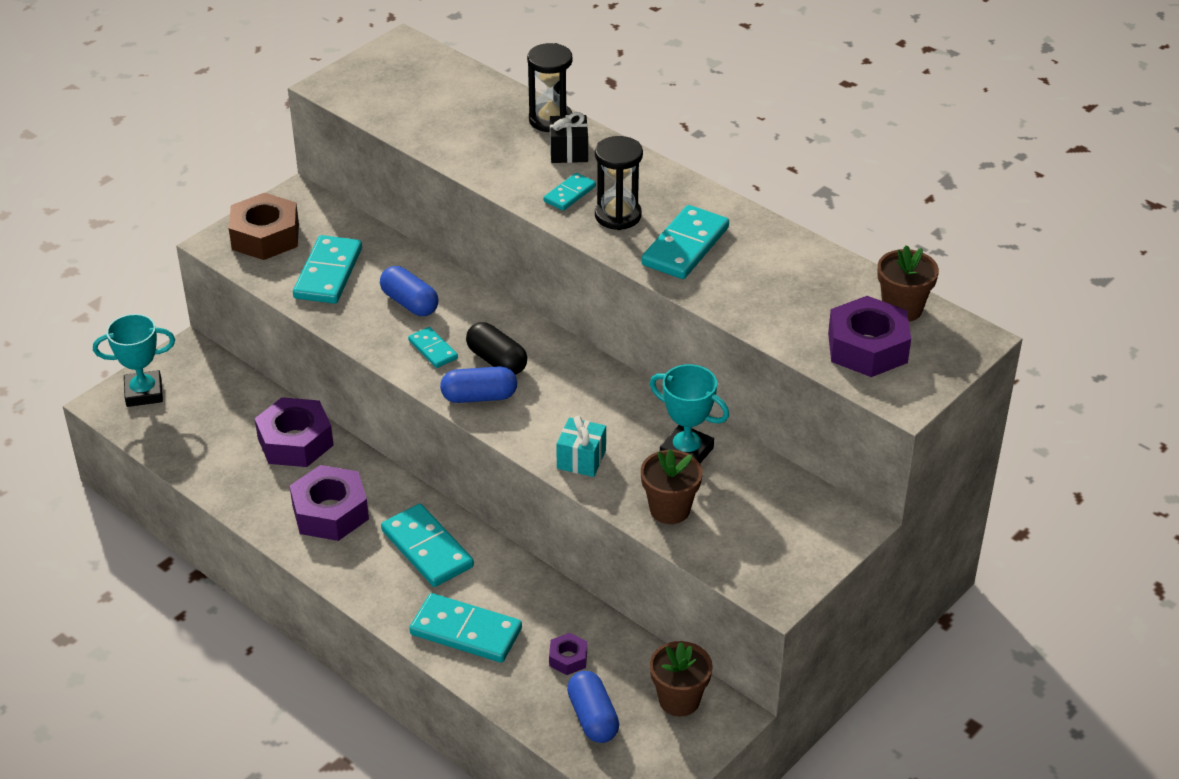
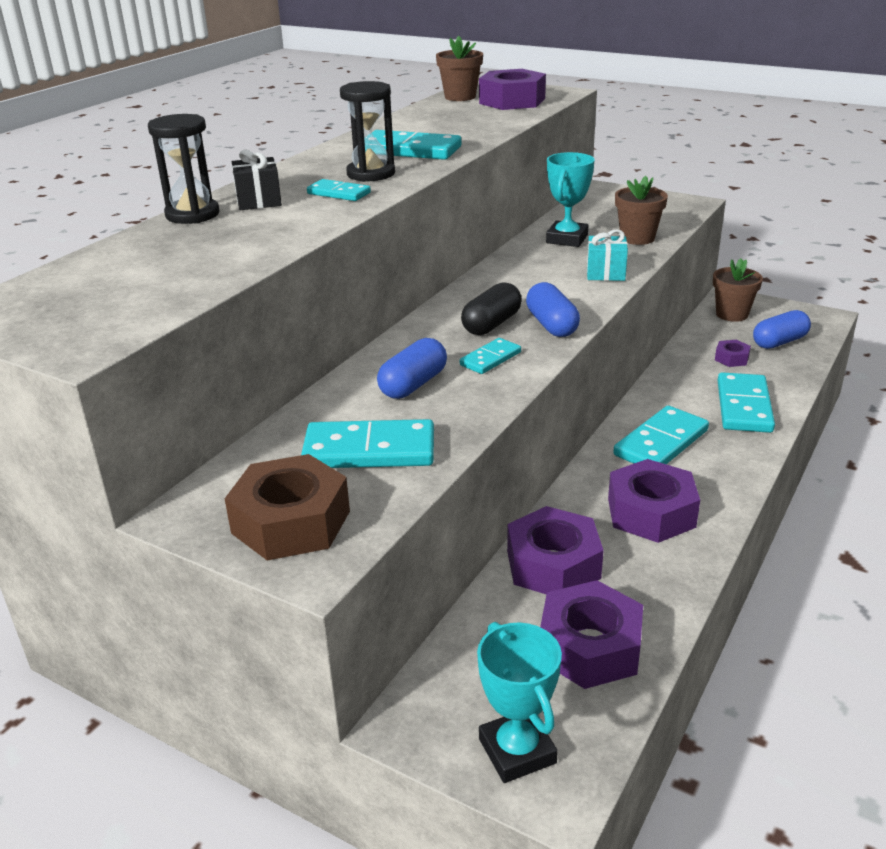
camera: 100 degrees left, 10 degrees down
none -> purple nut [540,580,643,689]

